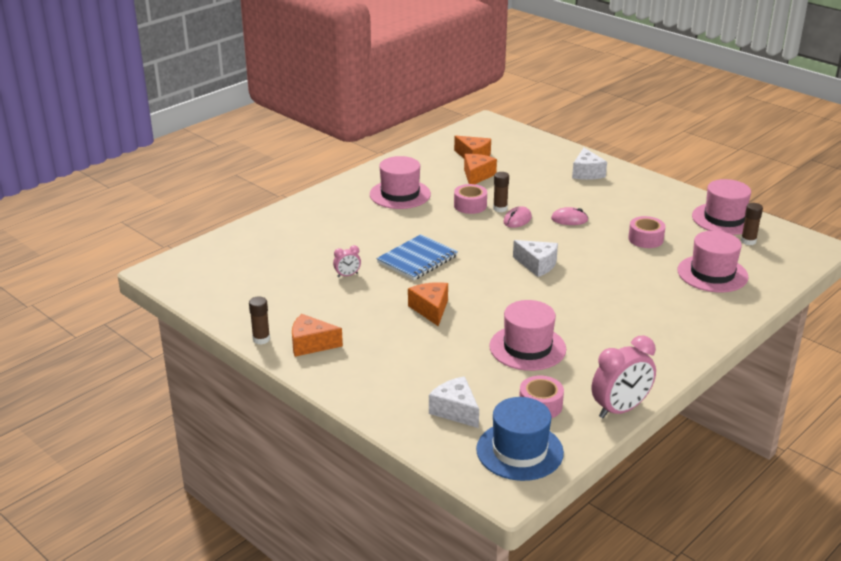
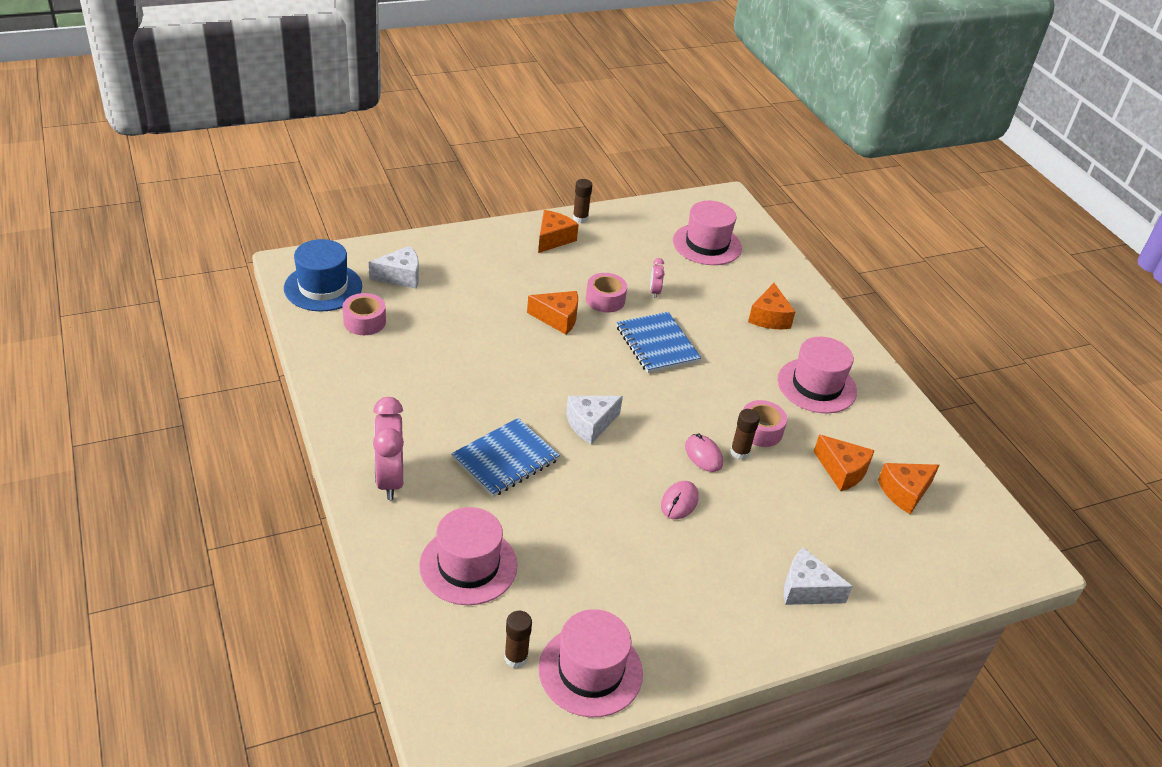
camera: 110 degrees right, 10 degrees up
pink hat [489,300,566,371] -> pink hat moved to [673,201,742,265]
pink clock [592,336,656,418] -> pink clock moved to [373,397,404,500]
pink tape [628,216,666,248] -> pink tape moved to [586,273,627,313]
none -> blue notebook [452,418,560,497]
none -> orange cheese [748,283,795,329]

